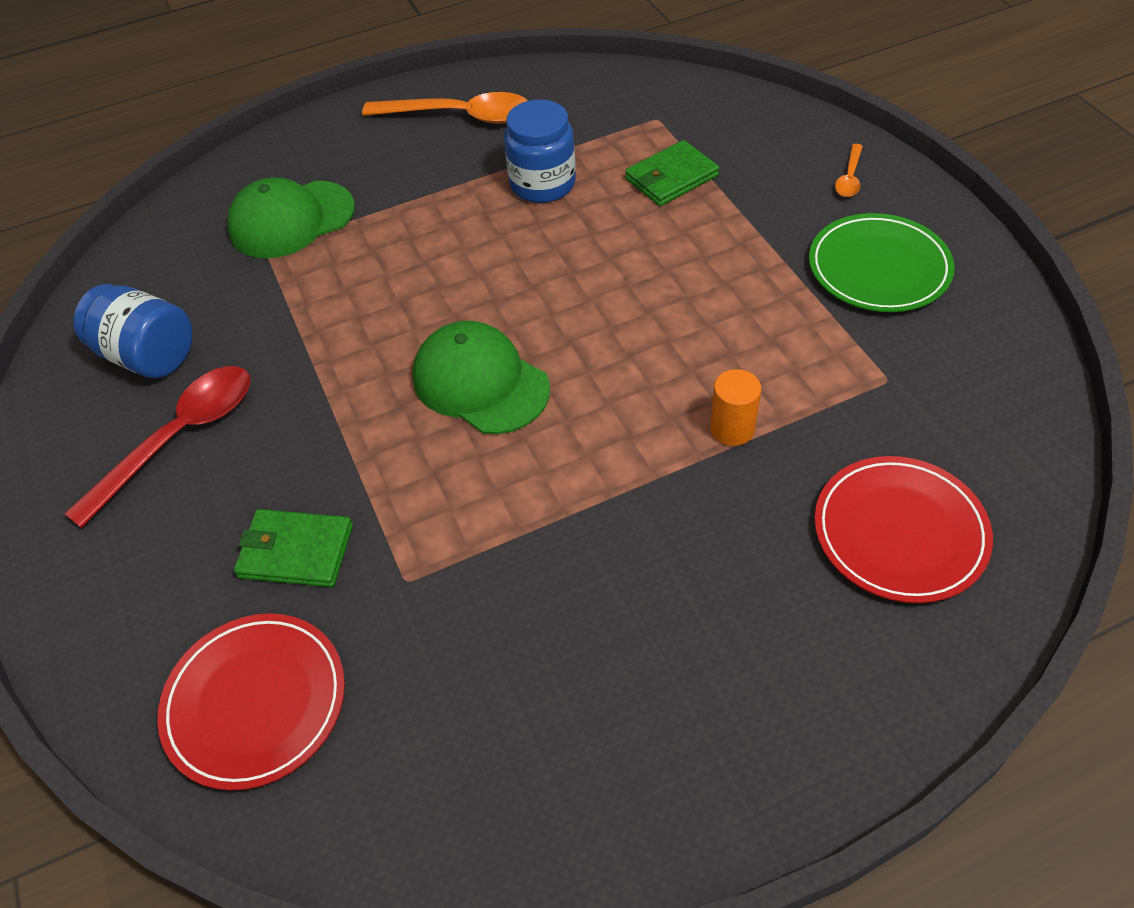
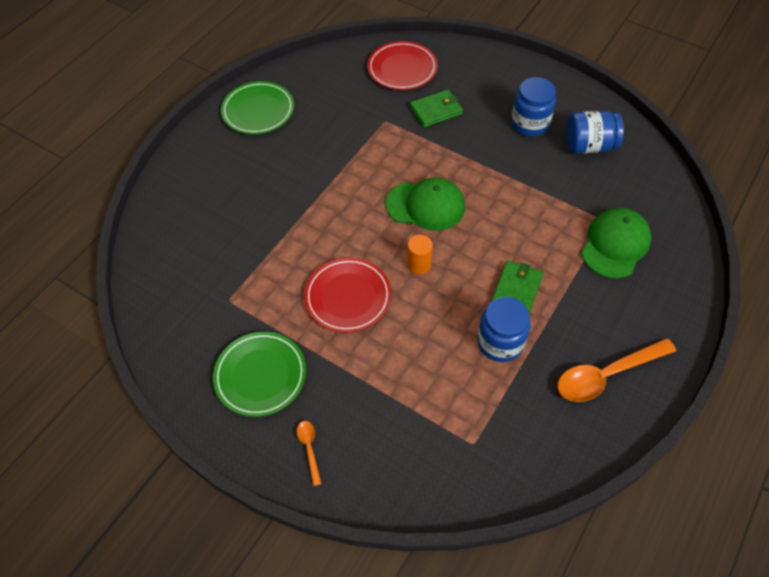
camera: 145 degrees right, 5 degrees up
red spoon [65,366,251,528] -> blue jar [511,77,556,136]
green wallet [625,140,719,206] -> green wallet moved to [492,261,543,314]
orange cylinder [710,369,761,446] -> orange cylinder moved to [407,235,433,274]
red plate [815,456,993,603] -> red plate moved to [304,258,391,333]
none -> green plate [221,81,294,134]

